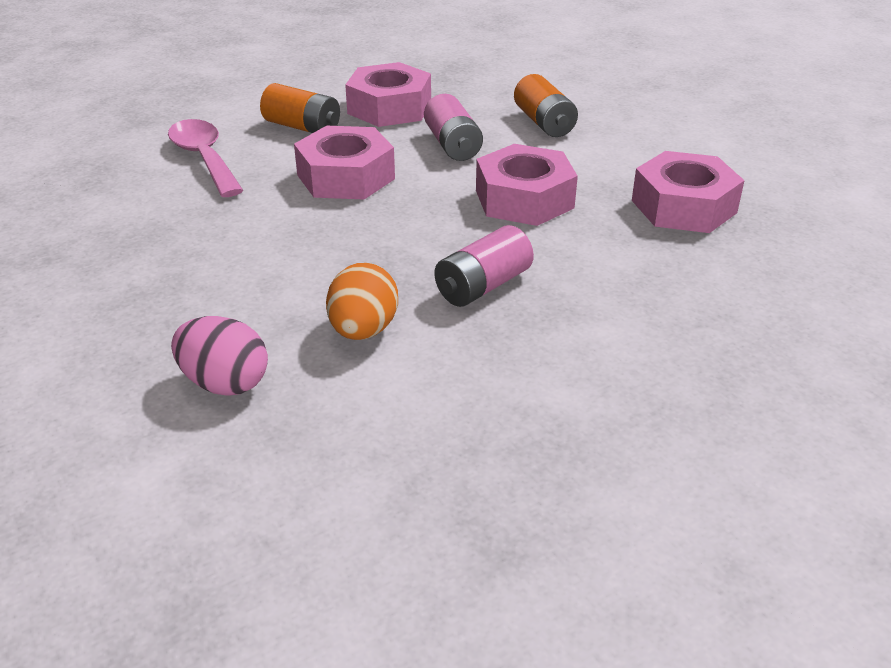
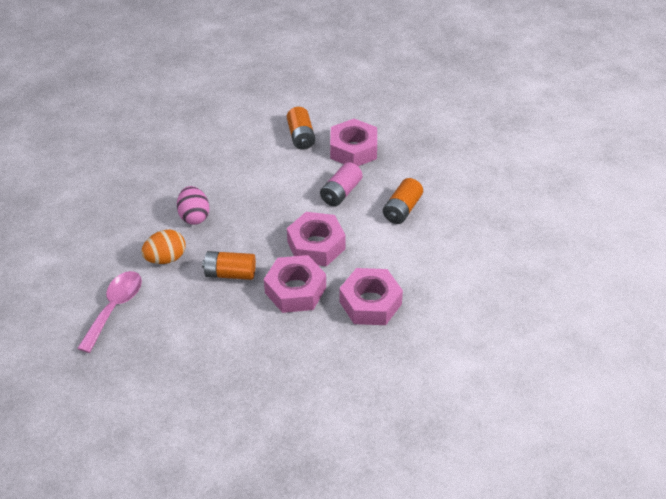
camera: 50 degrees right, 10 degrees up
pink spoon [168,119,243,197] -> pink spoon moved to [77,271,142,353]
pink egg [171,316,268,396] -> pink egg moved to [177,186,210,225]
pink nut [294,126,395,200] -> pink nut moved to [264,255,326,313]
pink battery [434,225,534,307] -> orange battery [202,251,256,280]

